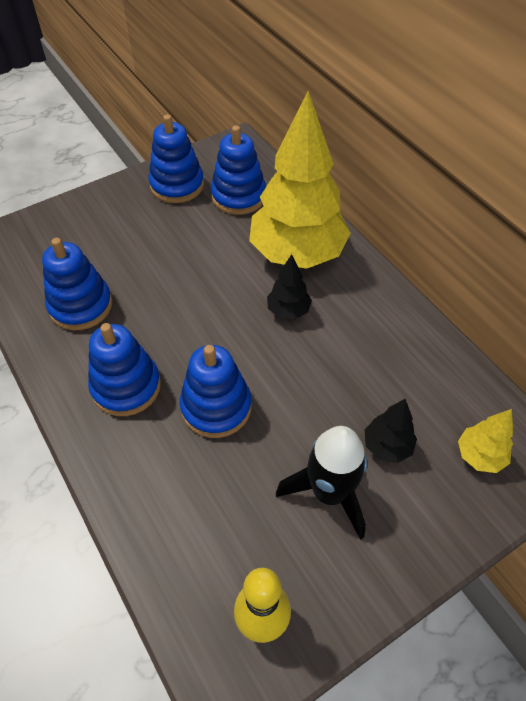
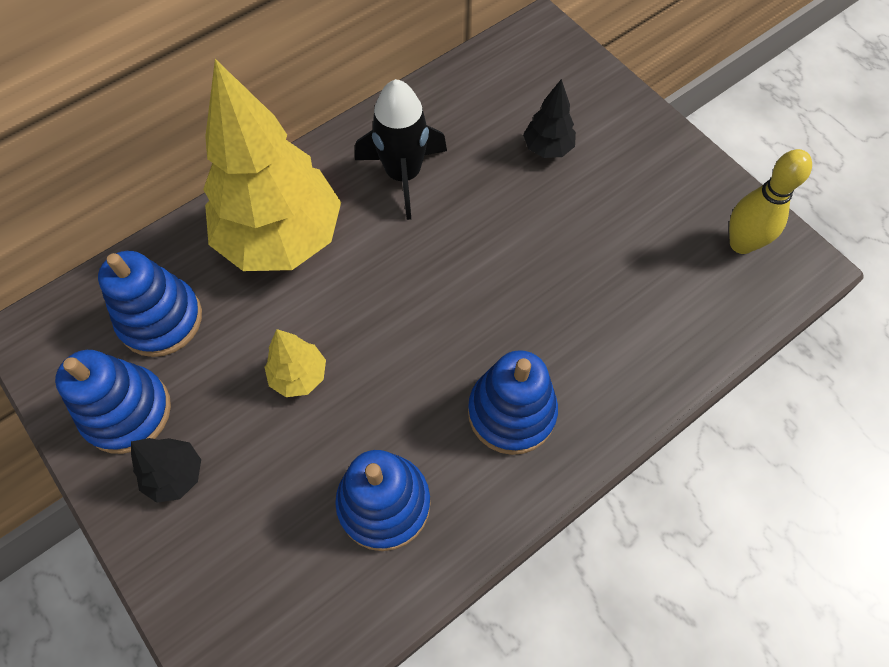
camera: 95 degrees left, 10 degrees up
blue stacking toy [180,345,252,438] -> none
black tree [267,254,312,319] -> black tree moved to [131,438,201,503]
black rocket [276,426,367,540] -> black rocket moved to [355,79,447,220]
yellow tree [458,409,513,473] -> yellow tree moved to [264,329,326,397]

